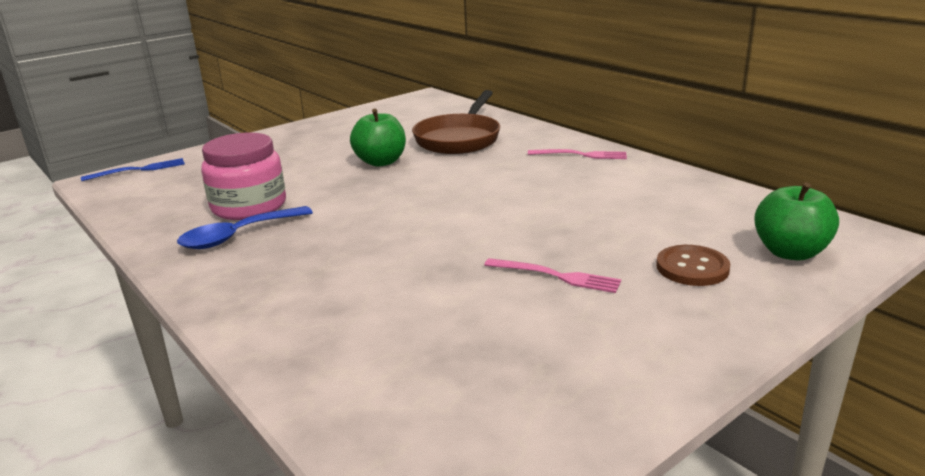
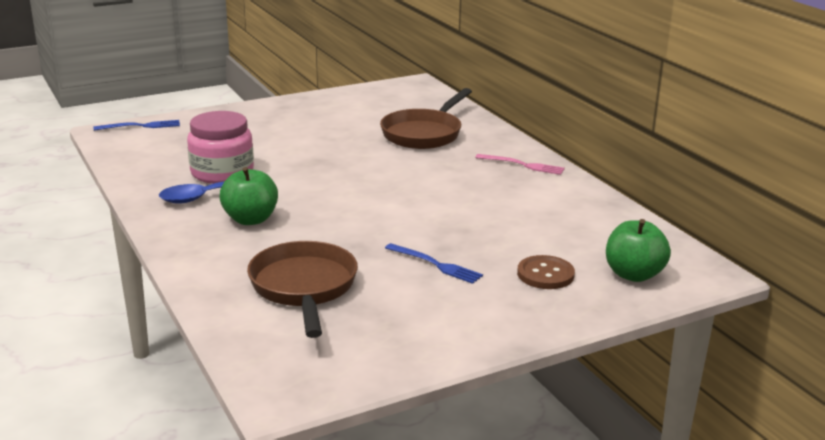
camera: 10 degrees right, 0 degrees up
green apple [350,109,406,167] -> green apple moved to [219,167,278,225]
pink fork [484,258,621,293] -> blue fork [385,243,483,284]
none -> brown pan [247,241,358,338]

